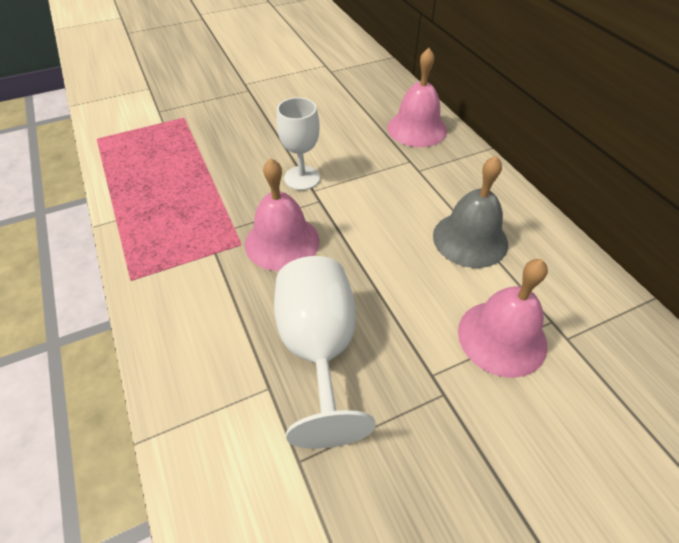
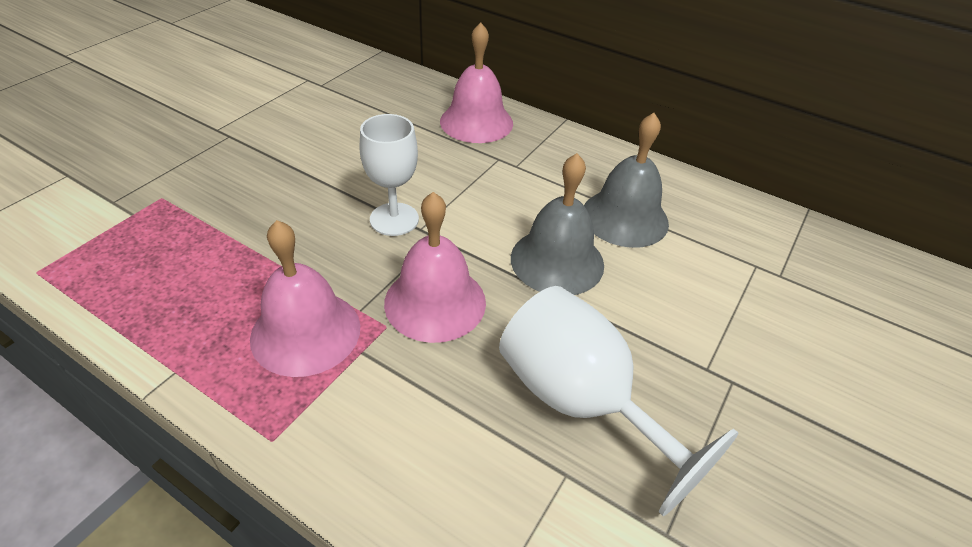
camera: 35 degrees left, 5 degrees down
pink bell [458,259,548,378] -> pink bell moved to [250,220,360,377]
none -> grey bell [511,153,604,295]

